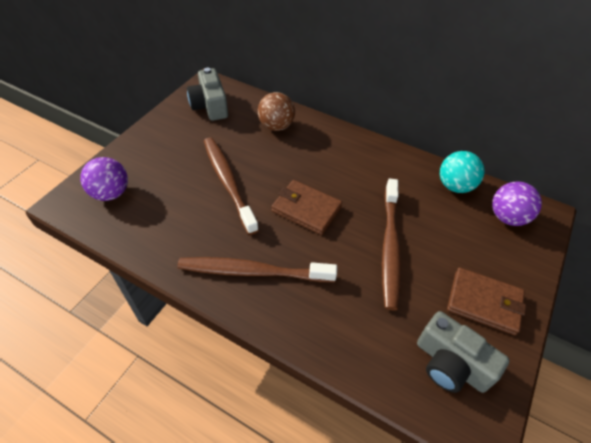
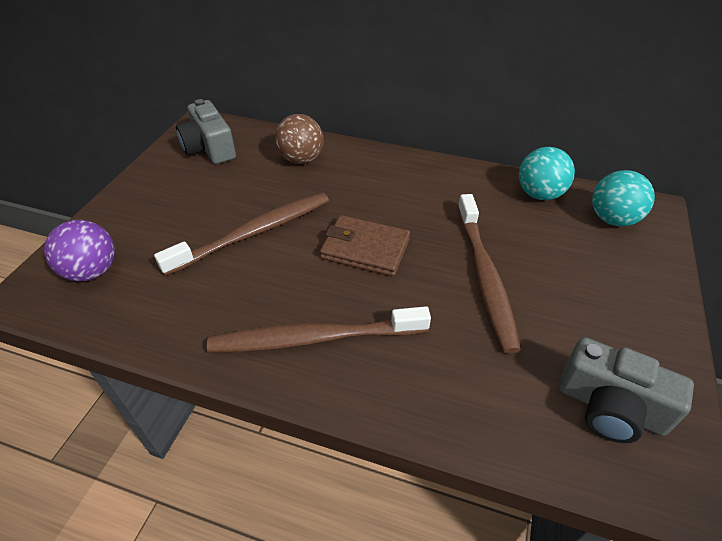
camera: 10 degrees left, 5 degrees down
brown toothbrush [204,137,259,235] -> brown toothbrush turned 90 degrees clockwise [154,193,329,276]
brown wallet [447,267,526,335] -> none
purple ball [492,181,542,226] -> turquoise ball [592,170,655,226]

